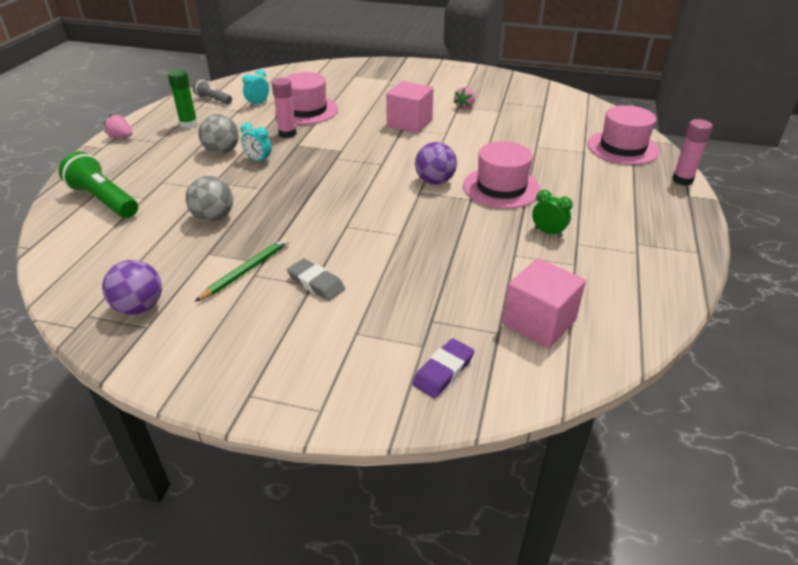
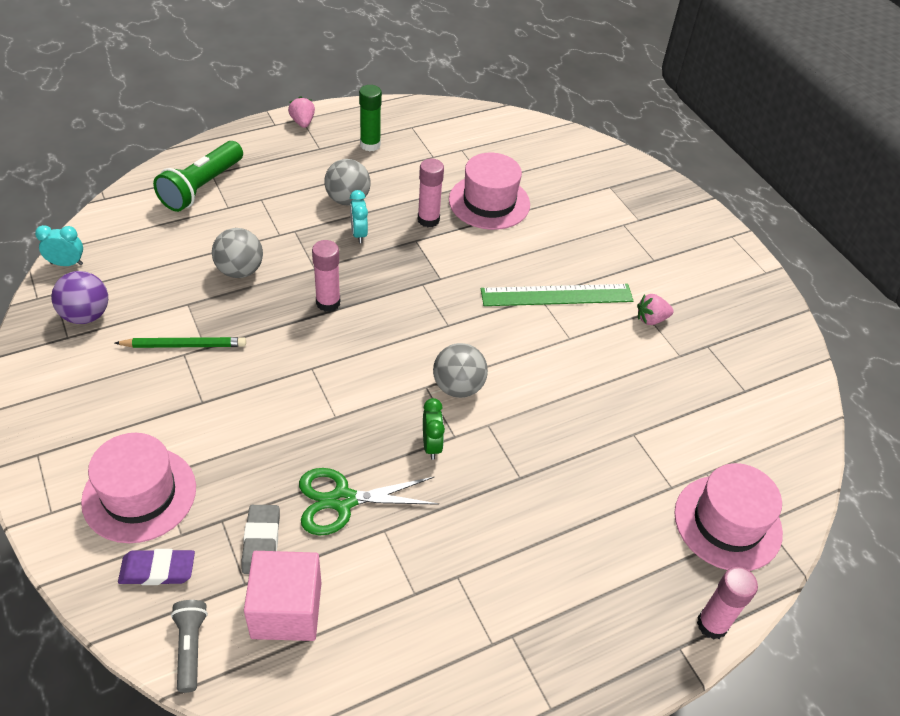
camera: 45 degrees right, 10 degrees up
green flashlight [59,152,138,218] -> green flashlight turned 150 degrees counterclockwise [153,141,243,212]
grey flashlight [193,79,232,104] -> grey flashlight moved to [171,600,208,693]
turquoise clock [242,69,269,107] -> turquoise clock moved to [35,225,83,266]
grey eraser [287,259,345,301] -> grey eraser moved to [242,505,280,574]
pink cube [386,81,434,133] -> green ruler [481,284,633,306]
purple ball [415,142,457,185] -> grey ball [433,343,488,398]
pink hat [463,141,540,209] -> pink hat moved to [81,433,196,543]
green clock [532,190,573,238] -> green clock moved to [423,398,445,460]
none -> green scissors [299,468,439,536]
none -> pink glue stick [312,240,340,312]

